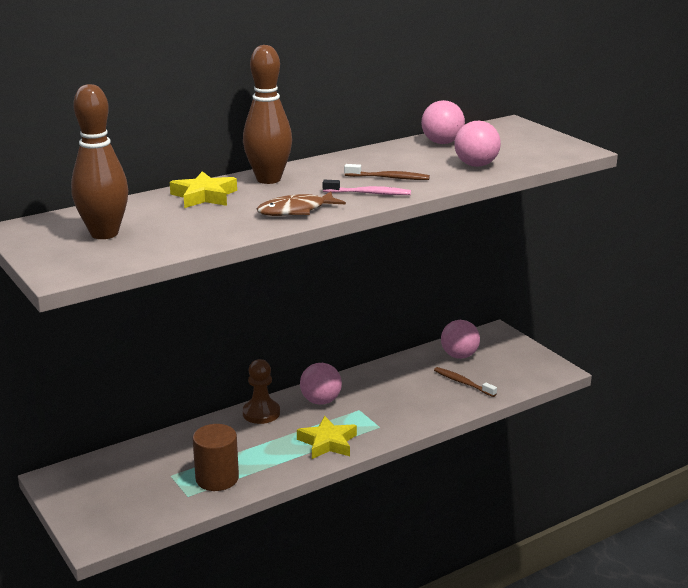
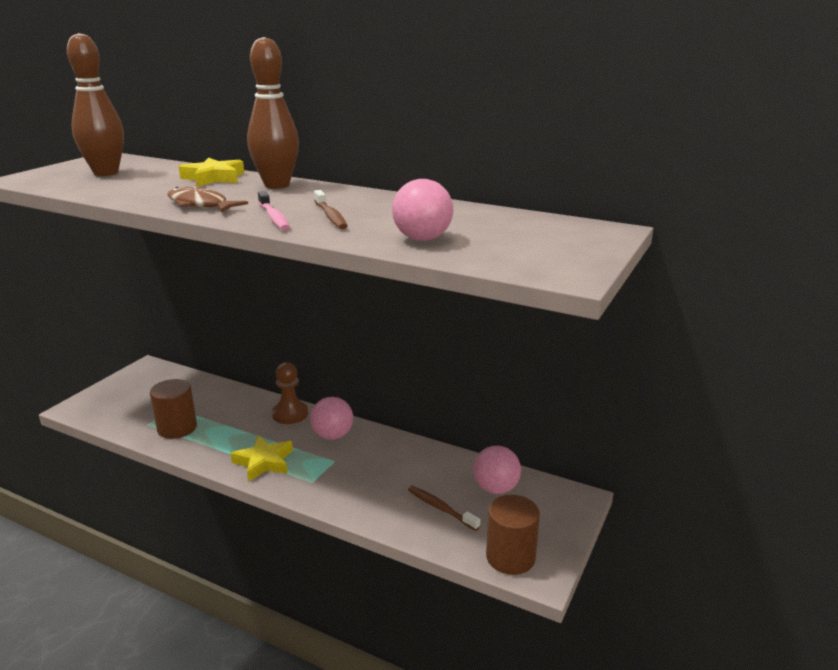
camera: 60 degrees right, 0 degrees up
pink ball [421,100,465,144] -> none
brown toothbrush [434,367,497,397] -> brown toothbrush turned 60 degrees counterclockwise [408,486,480,531]
none -> brown cylinder [486,495,540,575]

